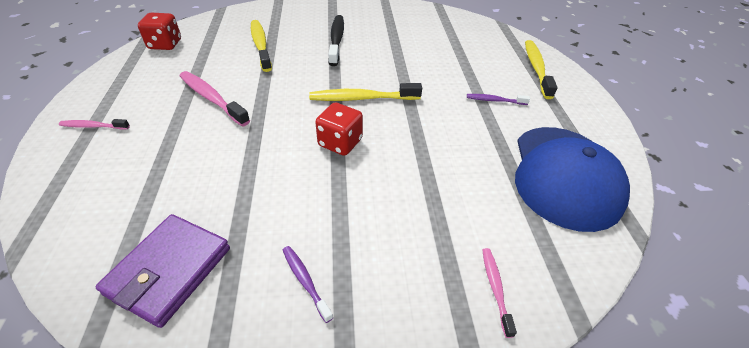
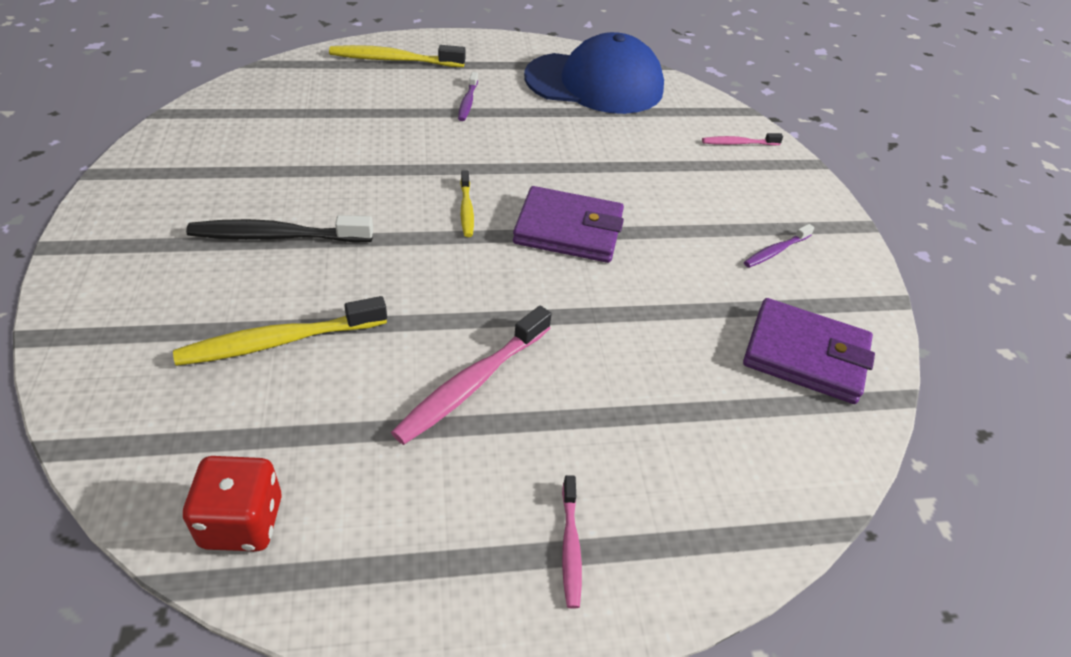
camera: 95 degrees left, 0 degrees up
yellow toothbrush [309,83,422,101] -> yellow toothbrush [460,171,474,237], size x0.55
red dice [315,103,363,156] -> purple wallet [513,186,624,263]

